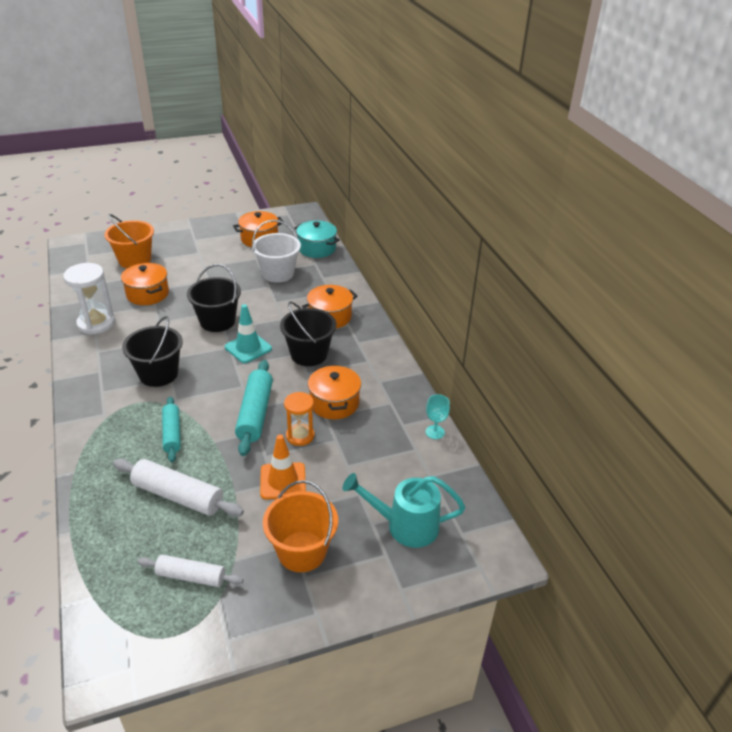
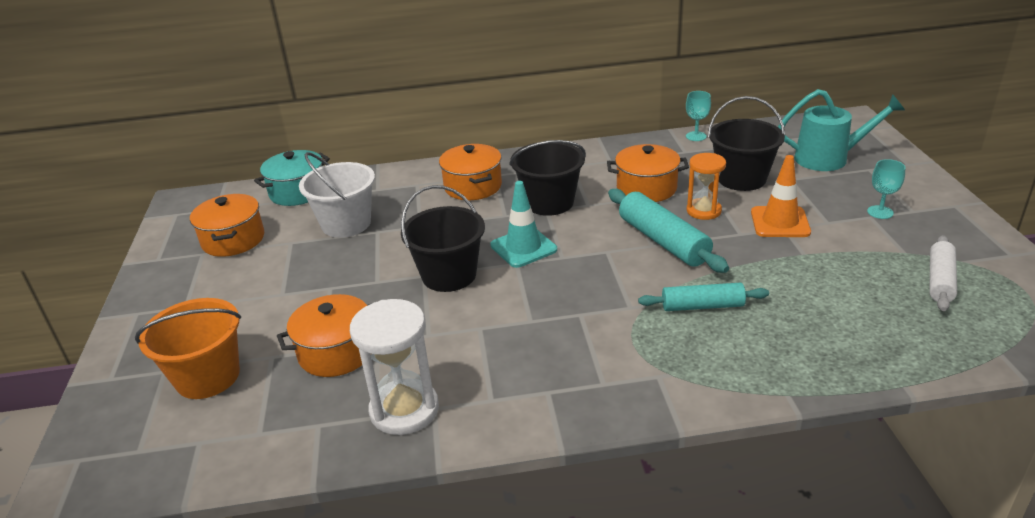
camera: 75 degrees left, 5 degrees down
white rolling pin [113,459,244,517] -> none
black bucket [122,316,183,387] -> black bucket moved to [708,96,785,191]
turquoise rolling pin [235,360,273,456] -> turquoise rolling pin turned 45 degrees clockwise [608,189,729,273]
orange bucket [263,480,338,572] -> turquoise goblet [867,159,905,219]
turquoise watering can [343,473,465,548] -> turquoise watering can turned 105 degrees counterclockwise [778,89,905,171]

